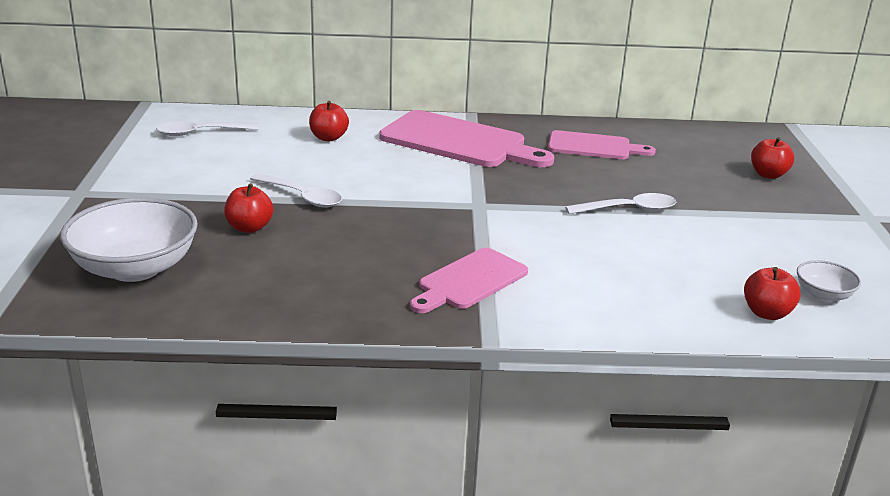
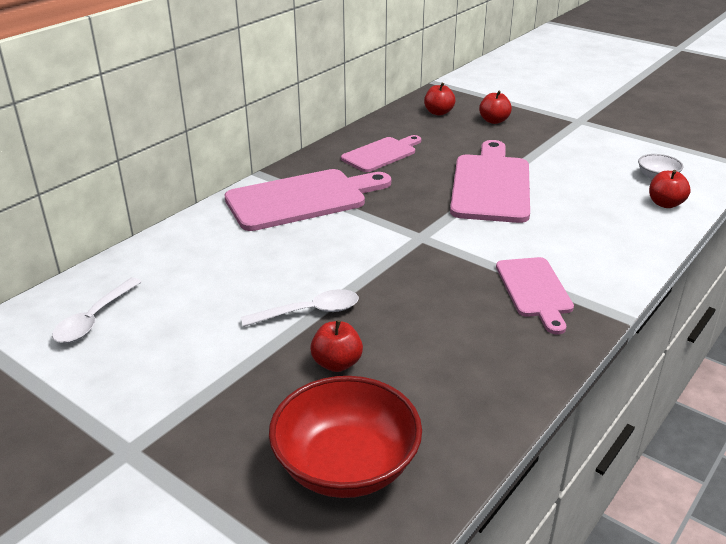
camera: 50 degrees left, 5 degrees up
white bowl [60,198,198,282] -> red bowl [269,376,422,498]
red apple [309,101,349,141] -> red apple moved to [424,83,455,116]
white spoon [565,193,676,214] -> pink cutting board [450,140,530,223]

